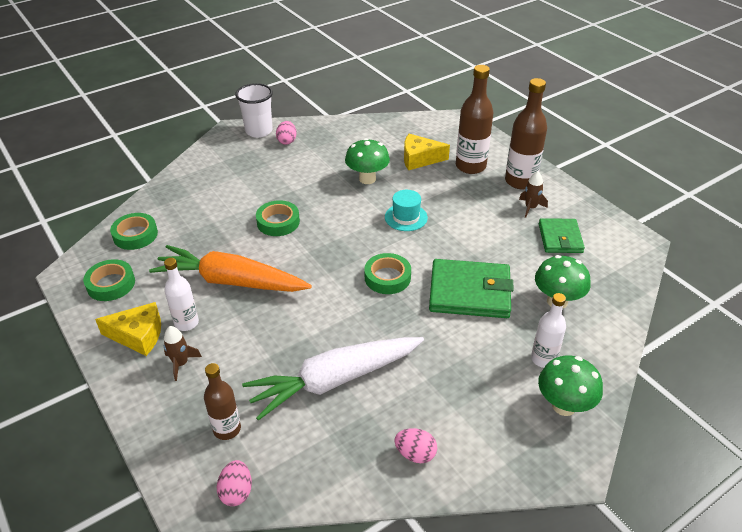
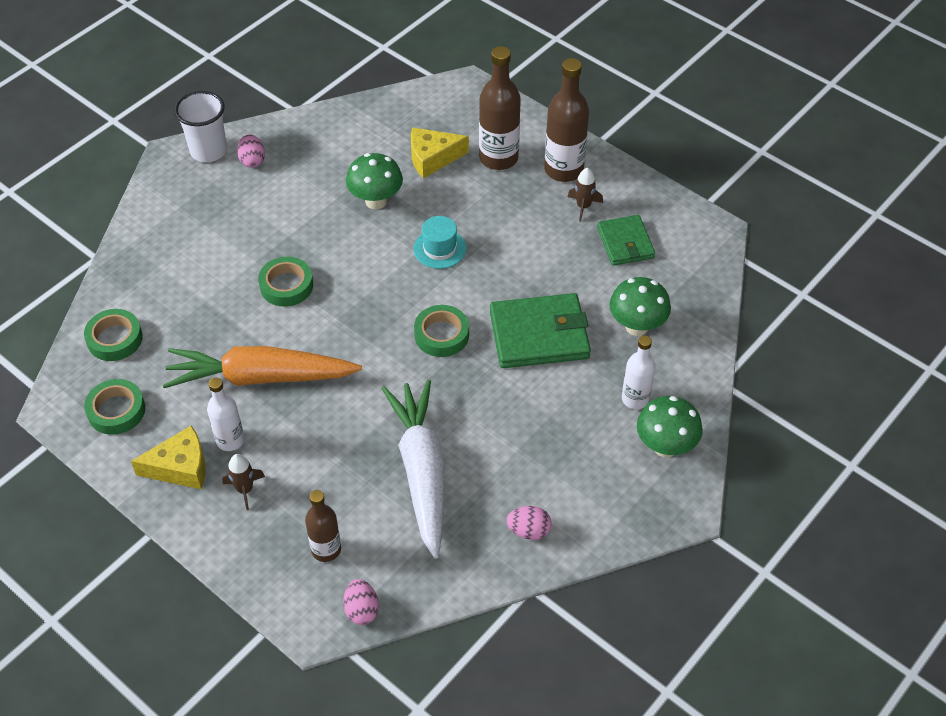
camera: 15 degrees left, 10 degrees up
white carrot [242,337,424,421] -> white carrot turned 120 degrees clockwise [382,380,445,559]

